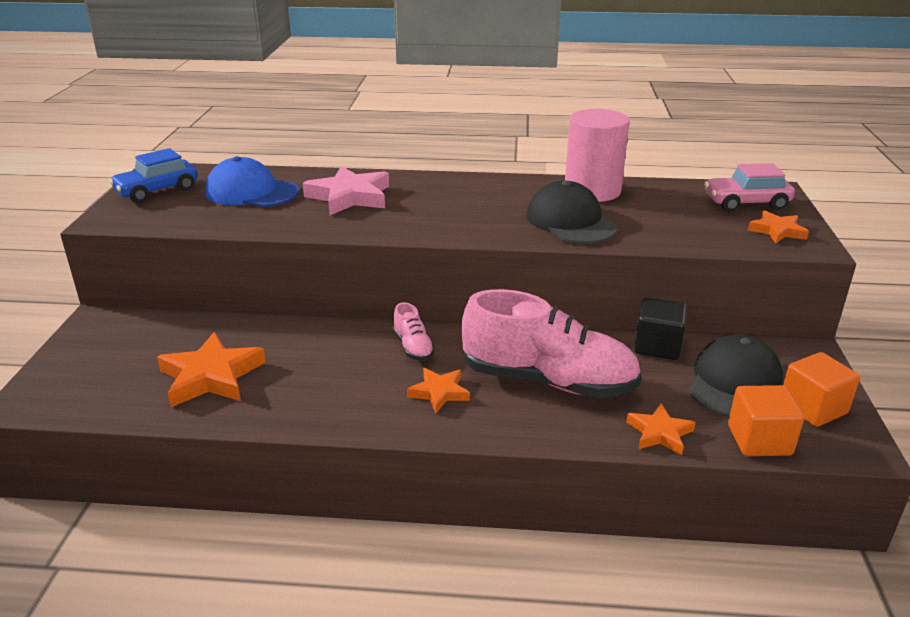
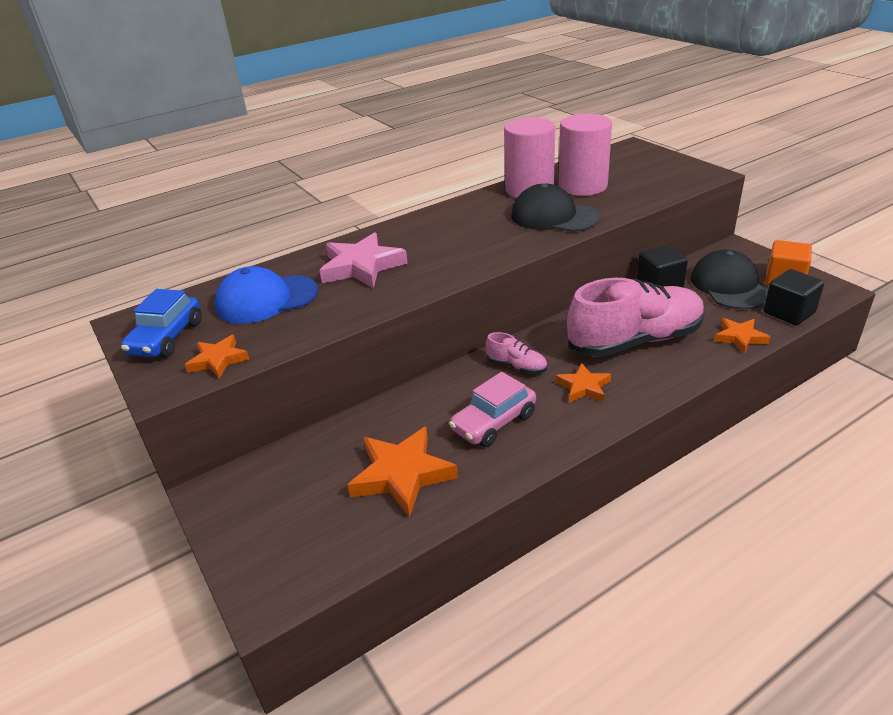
camera: 35 degrees left, 5 degrees up
pink car [704,163,795,212] -> pink car moved to [449,372,536,447]
orange cube [728,385,804,456] -> black cube [764,269,824,326]
orange star [748,210,809,243] -> orange star moved to [185,335,249,379]
none -> pink cylinder [558,114,612,196]

